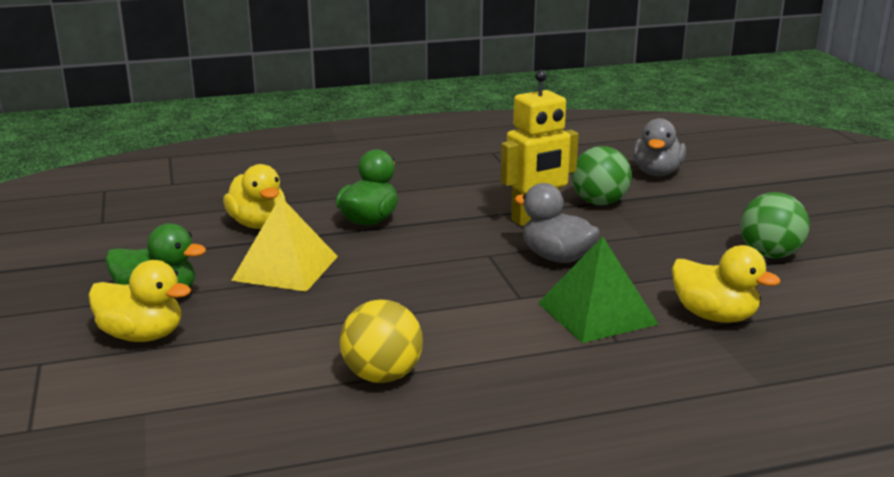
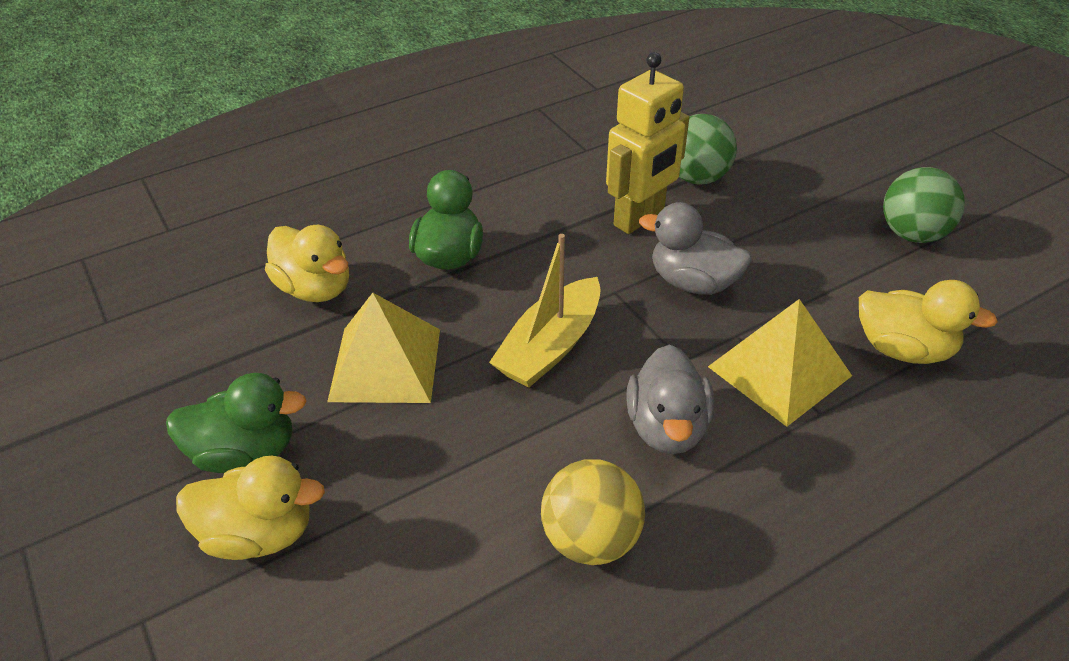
camera: 15 degrees left, 20 degrees up
green pyramid [538,236,658,343] -> yellow pyramid [708,299,852,427]
grey duck [633,118,686,176] -> grey duck moved to [626,345,714,454]
none -> yellow boat [489,234,601,388]

